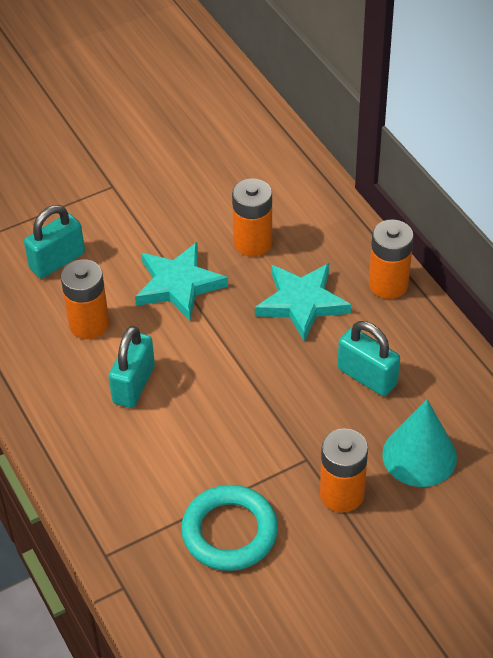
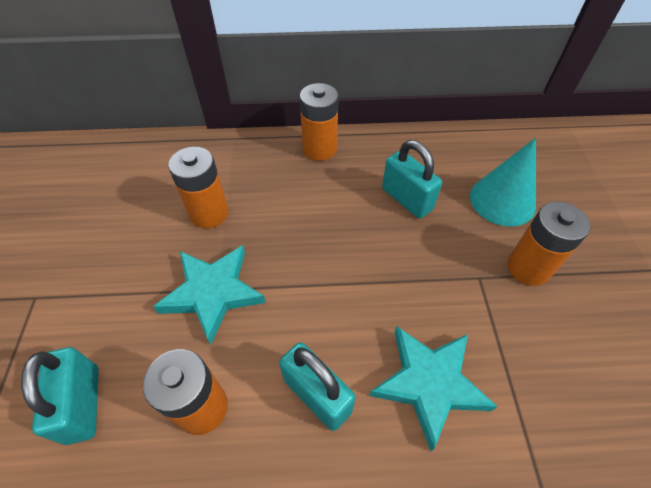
camera: 65 degrees left, 5 degrees up
turquoise ring [181,485,278,571] -> none
turquoise star [255,263,351,342] -> turquoise star moved to [369,326,498,451]
turquoise padlock [337,321,400,396] -> turquoise padlock turned 75 degrees clockwise [382,140,442,218]

